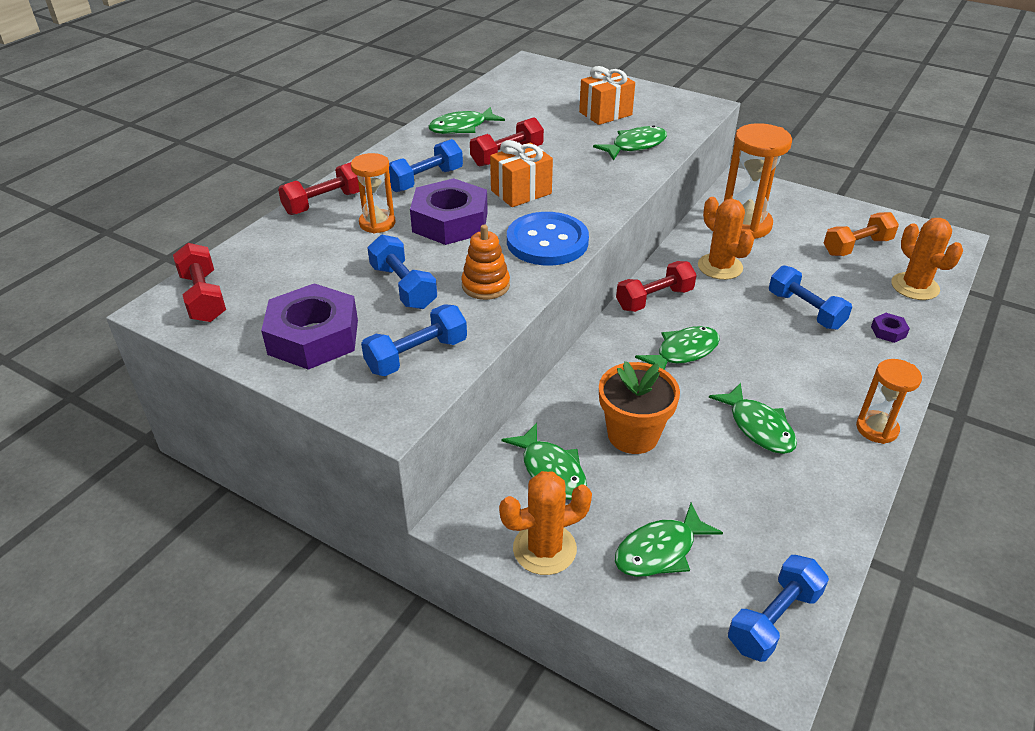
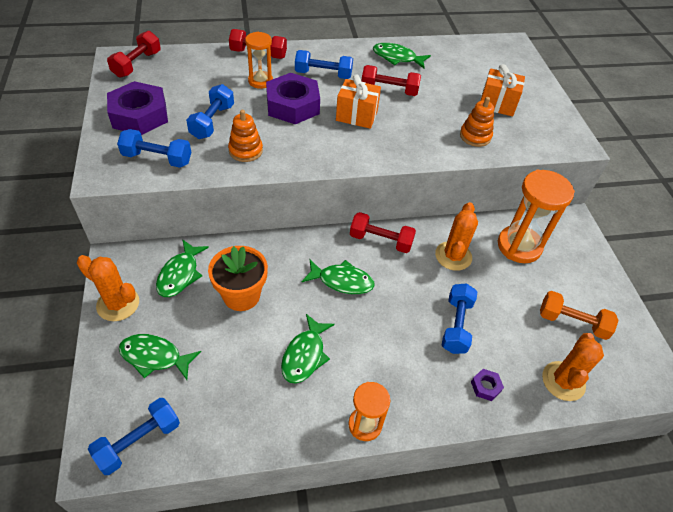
camera: 45 degrees right, 10 degrees up
blue button [507,212,589,265] -> none
green fish [593,125,667,160] -> orange stacking toy [460,97,494,147]
blue dumbbell [728,555,829,662] -> blue dumbbell turned 45 degrees counterclockwise [88,398,180,475]

